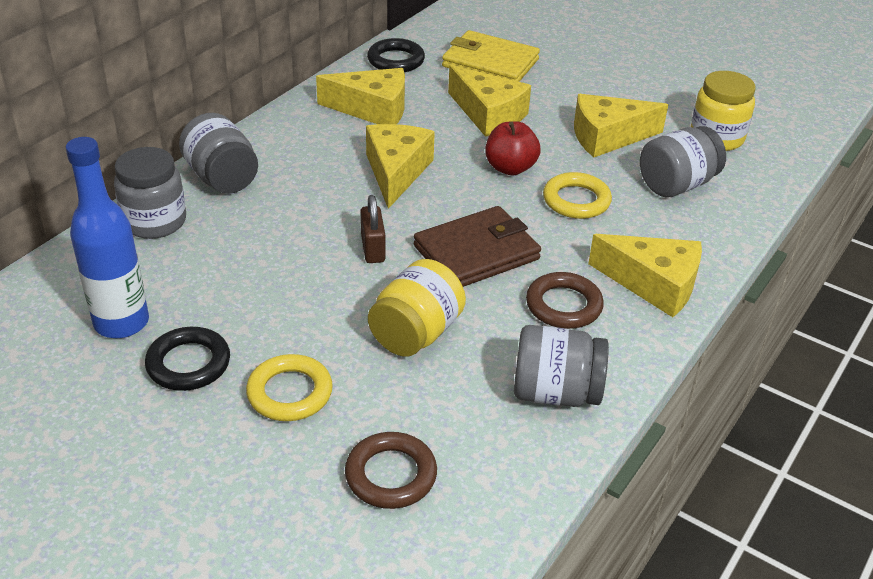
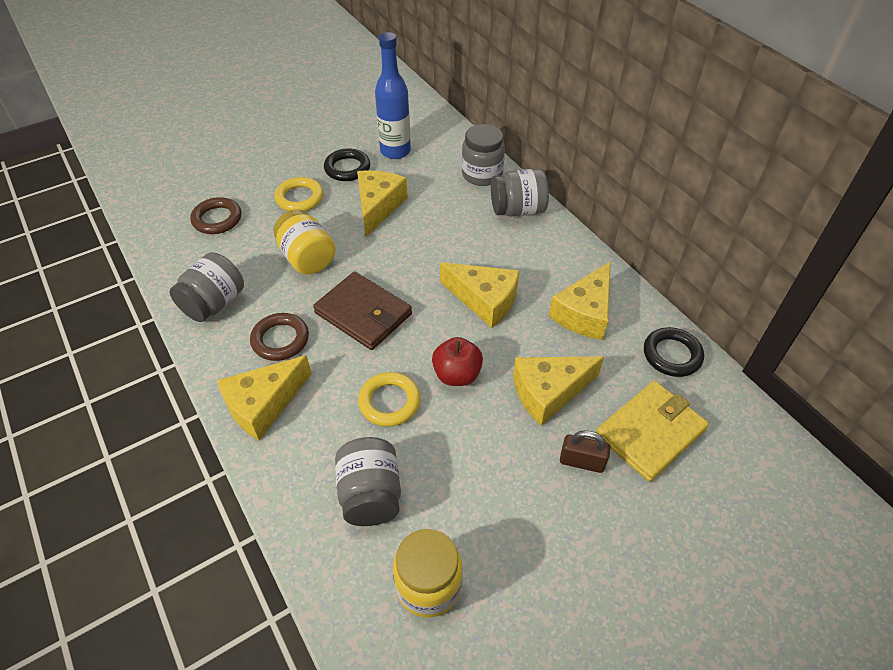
camera: 115 degrees right, 10 degrees up
brown padlock [361,195,385,263] -> brown padlock moved to [560,430,610,473]
brown wallet [414,206,541,287] -> brown wallet turned 45 degrees counterclockwise [313,271,412,350]
yellow cheese [574,94,668,157] -> yellow cheese moved to [357,170,408,237]

